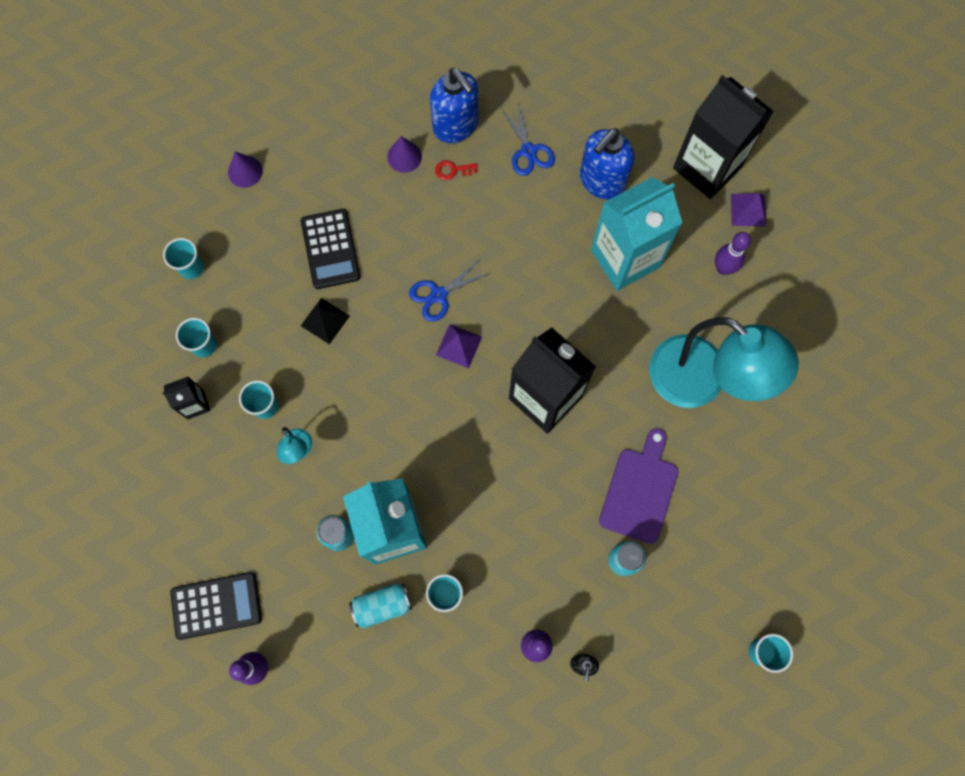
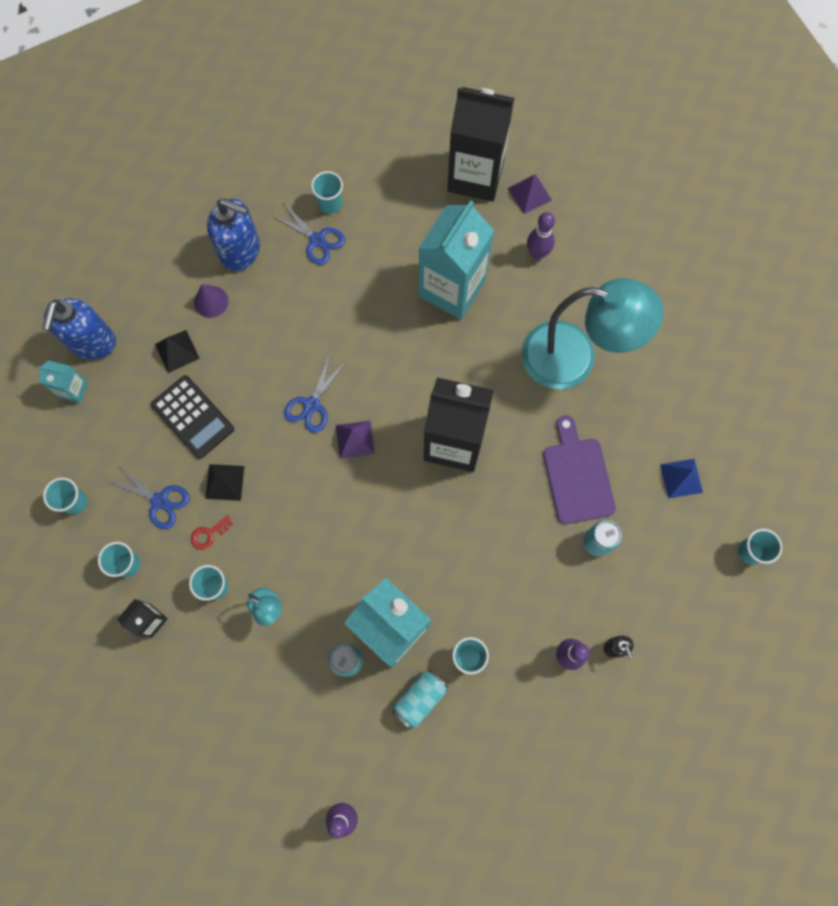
camera: 30 degrees left, 0 degrees up
black calculator [170,572,262,640] -> none
purple cone [228,152,263,188] -> turquoise carton [38,360,88,403]
red key [435,160,478,180] -> red key moved to [191,515,233,550]
blue soap dispenser [580,128,634,199] -> blue soap dispenser moved to [42,298,116,360]
none -> blue scissors [108,465,190,529]
none -> black pyramid [155,330,200,373]
none -> turquoise cup [311,171,343,214]
none -> blue pyramid [660,459,703,499]

